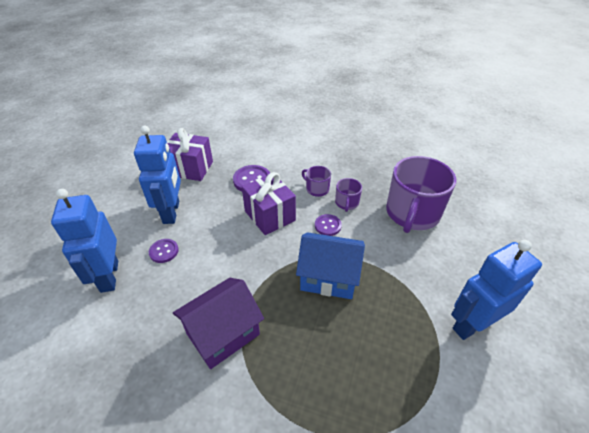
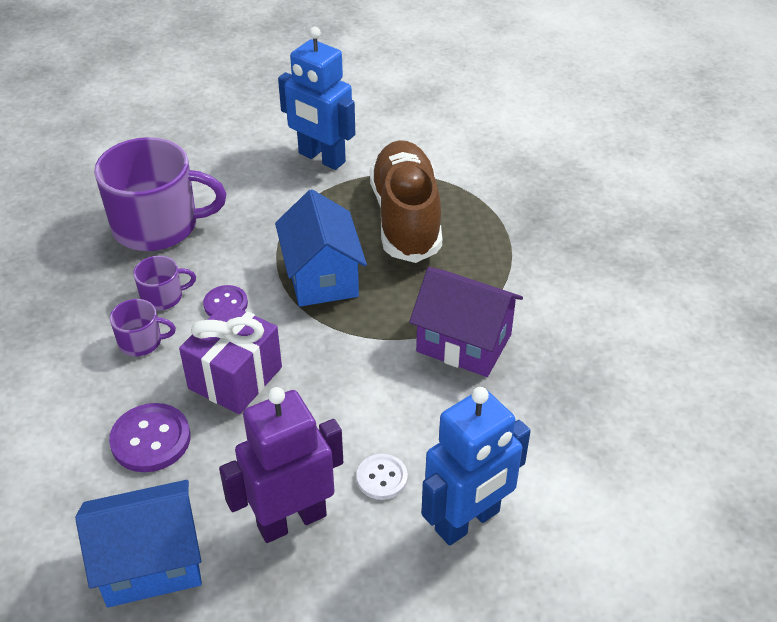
camera: 115 degrees left, 0 degrees up
blue robot [134,126,181,224] -> purple robot [219,387,343,543]
purple button [149,239,179,263] -> white button [357,454,408,500]
purple gift [167,128,213,181] -> blue house [75,480,202,607]
purple mug [302,166,331,197] -> purple mug turned 105 degrees counterclockwise [110,299,176,356]
none -> brown shoe [370,140,442,263]

